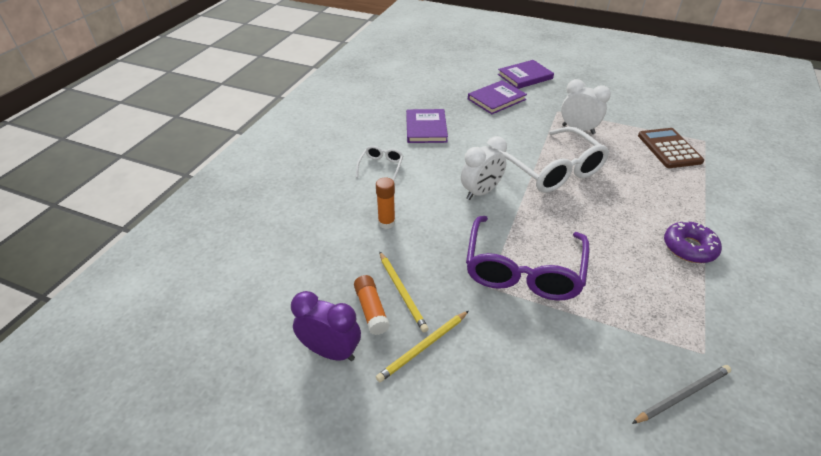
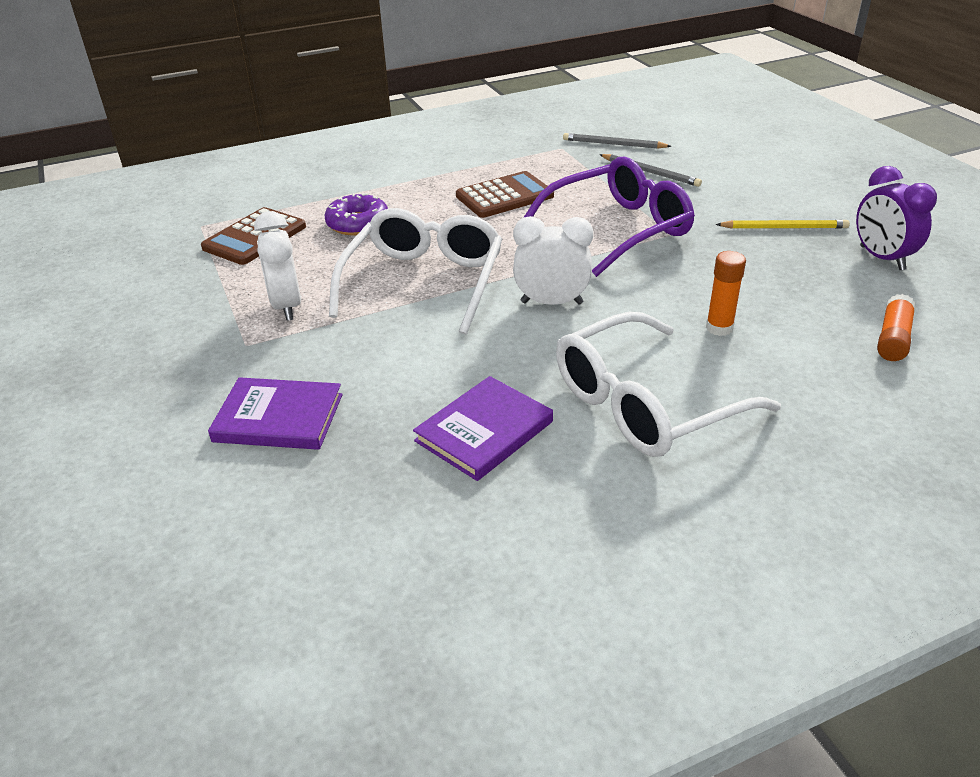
camera: 135 degrees left, 5 degrees down
orange glue stick [354,275,390,335] -> orange glue stick moved to [877,294,916,361]
white glasses [356,146,404,181] -> white glasses [556,312,781,457], size x2.20
yellow pencil [379,251,429,332] -> none
purple book [498,60,554,89] -> none
purple donut [664,221,722,263] -> purple donut moved to [324,193,388,236]
none -> brown calculator [456,171,554,218]
none -> grey pencil [599,154,702,187]

